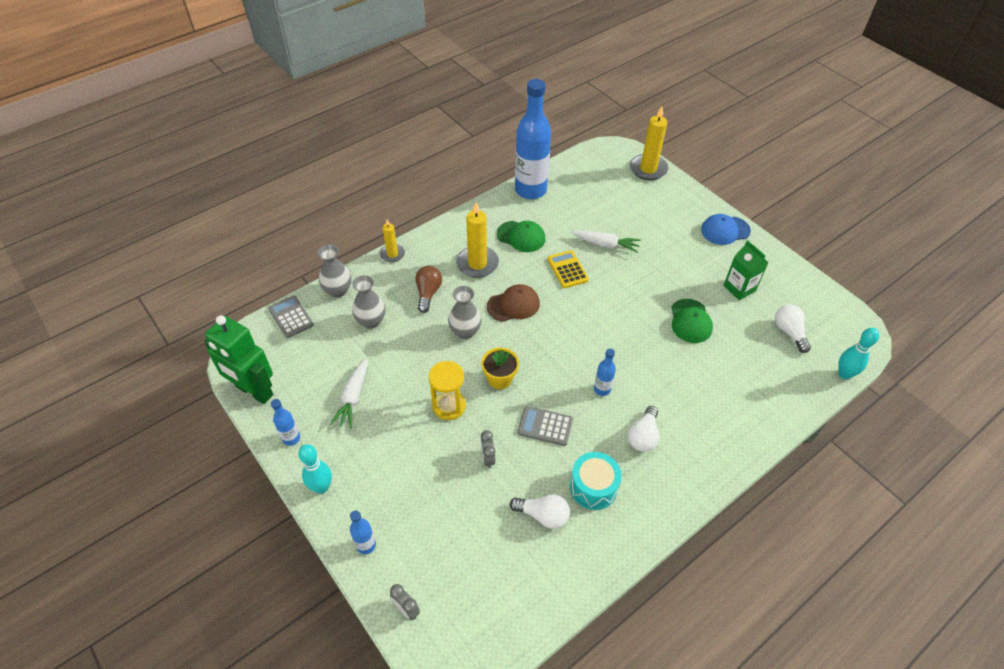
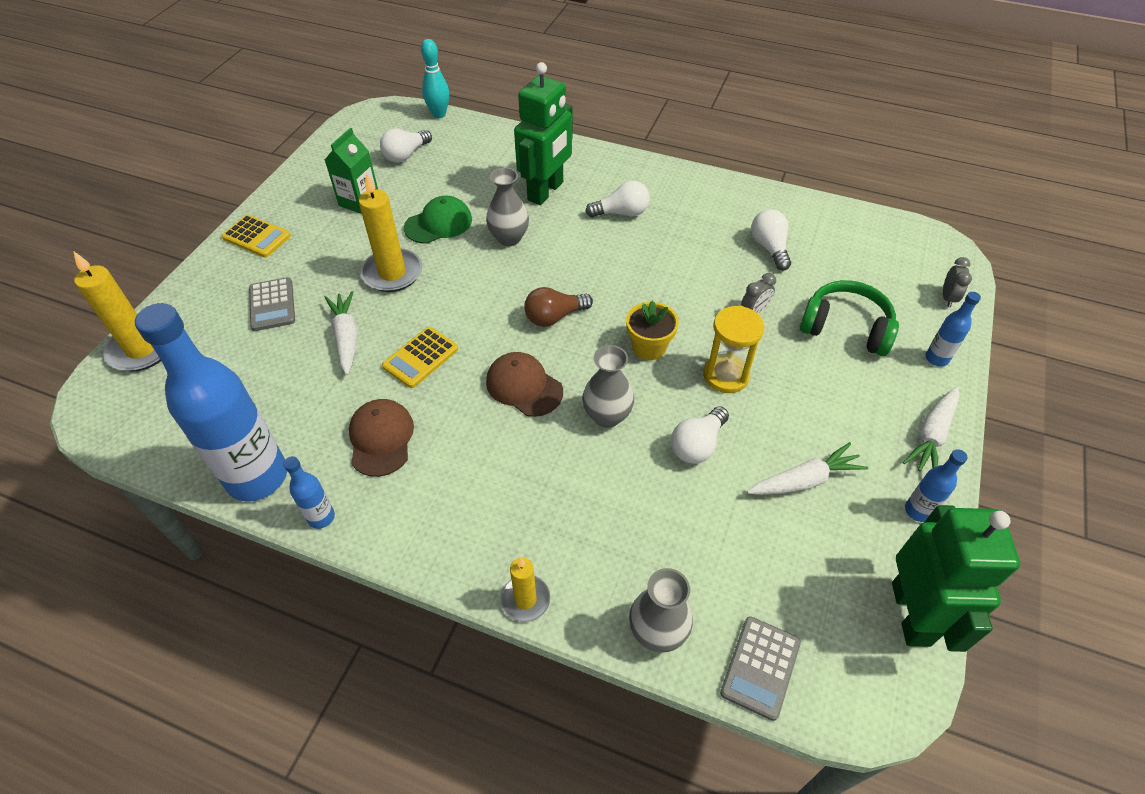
camera: 120 degrees left, 0 degrees up
turquoise bowling pin [298,444,332,494] -> white carrot [903,387,960,471]
grey vase [352,275,385,329] -> grey vase moved to [486,167,529,246]
brown light bulb [415,266,442,313] -> brown light bulb moved to [524,287,593,327]
yellow candle [456,202,499,278] -> yellow candle moved to [359,173,422,292]
green cap [497,221,545,252] -> brown cap [349,399,414,477]
grey calculator [518,406,573,446] -> grey calculator moved to [249,277,295,331]
turquoise drum [570,452,622,510] -> none
blue bottle [594,349,616,396] -> blue bottle moved to [283,456,335,529]
blue cap [701,214,751,245] -> yellow calculator [222,215,291,257]
none -> green robot [514,62,573,205]
none -> white light bulb [671,407,729,464]
none -> green headphones [800,280,899,356]

